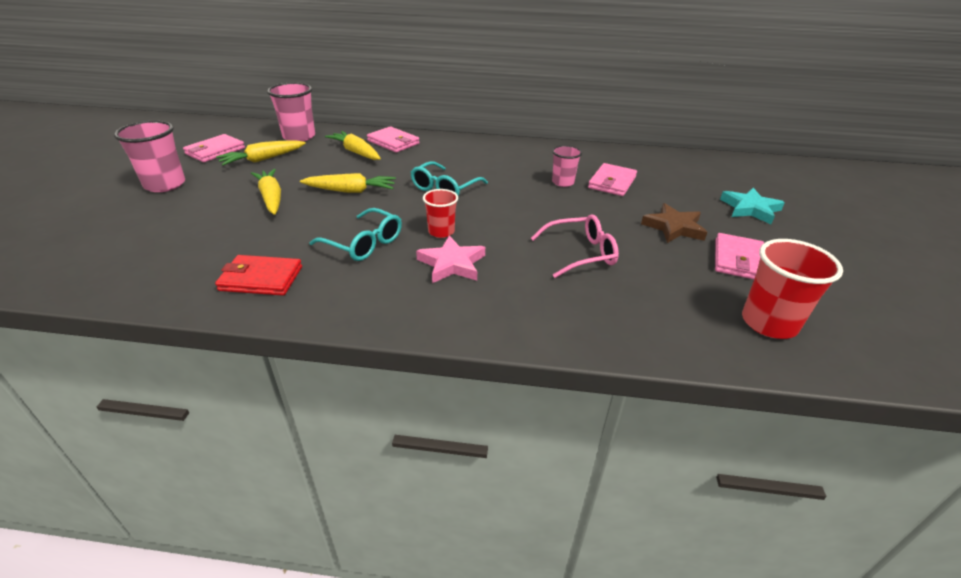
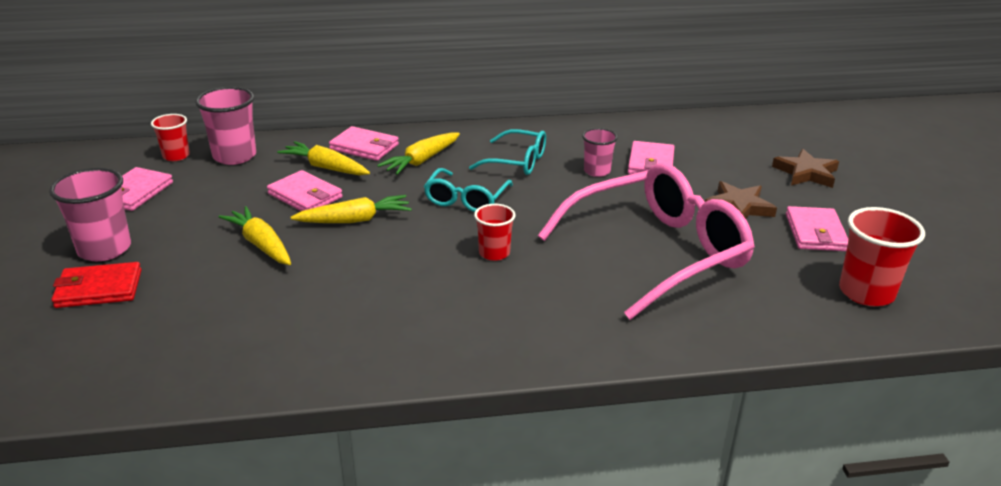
camera: 15 degrees left, 5 degrees down
red wallet [215,255,302,296] -> red wallet moved to [52,262,141,308]
yellow carrot [216,140,306,166] -> yellow carrot moved to [377,132,460,175]
turquoise glasses [309,208,402,261] -> turquoise glasses moved to [469,129,546,175]
pink star [416,236,485,283] -> none
pink glasses [531,214,619,278] -> pink glasses [538,163,755,320], size x2.01
turquoise star [720,188,785,224] -> brown star [772,149,839,188]
none -> red cup [151,114,190,161]
none -> pink wallet [267,170,342,211]

